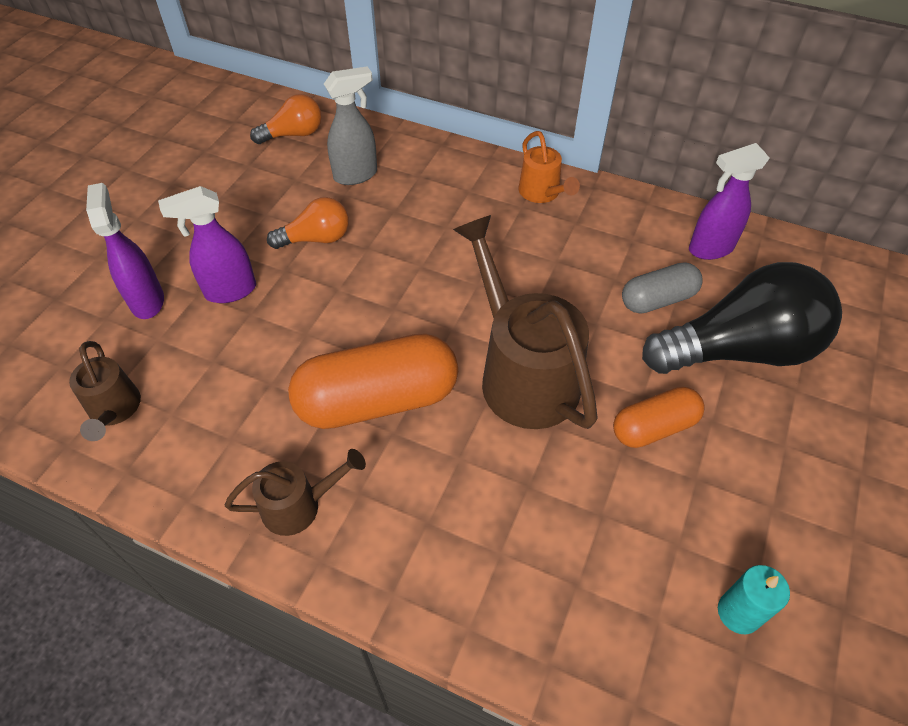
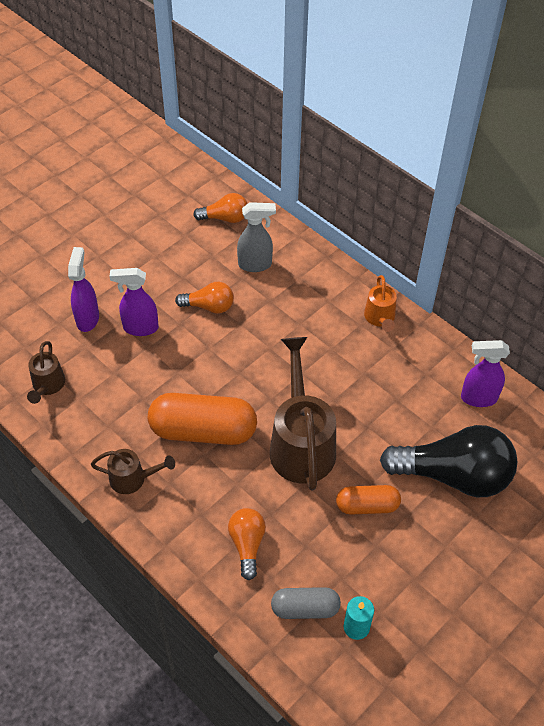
camera: 20 degrees right, 0 degrees up
grey capsule [622,263,703,313] -> grey capsule moved to [271,587,341,619]
none -> orange light bulb [228,508,266,580]

